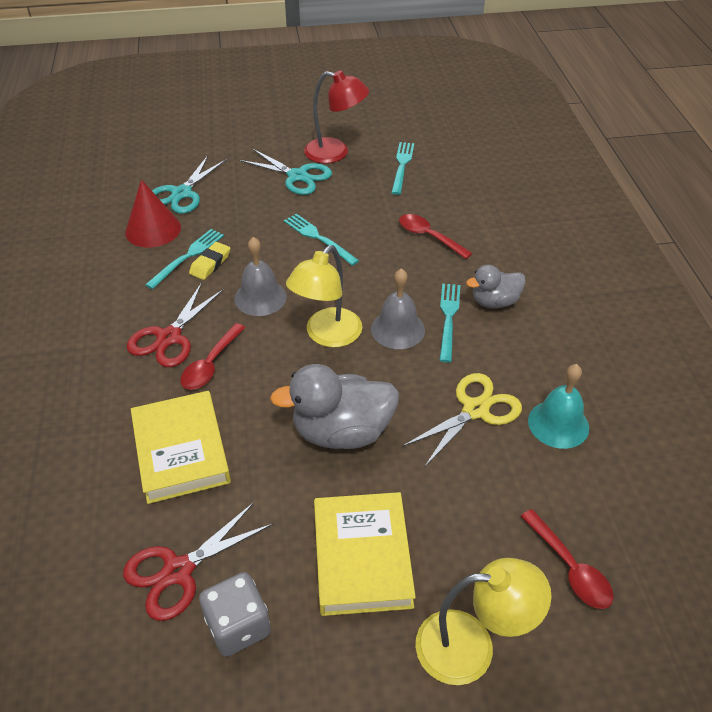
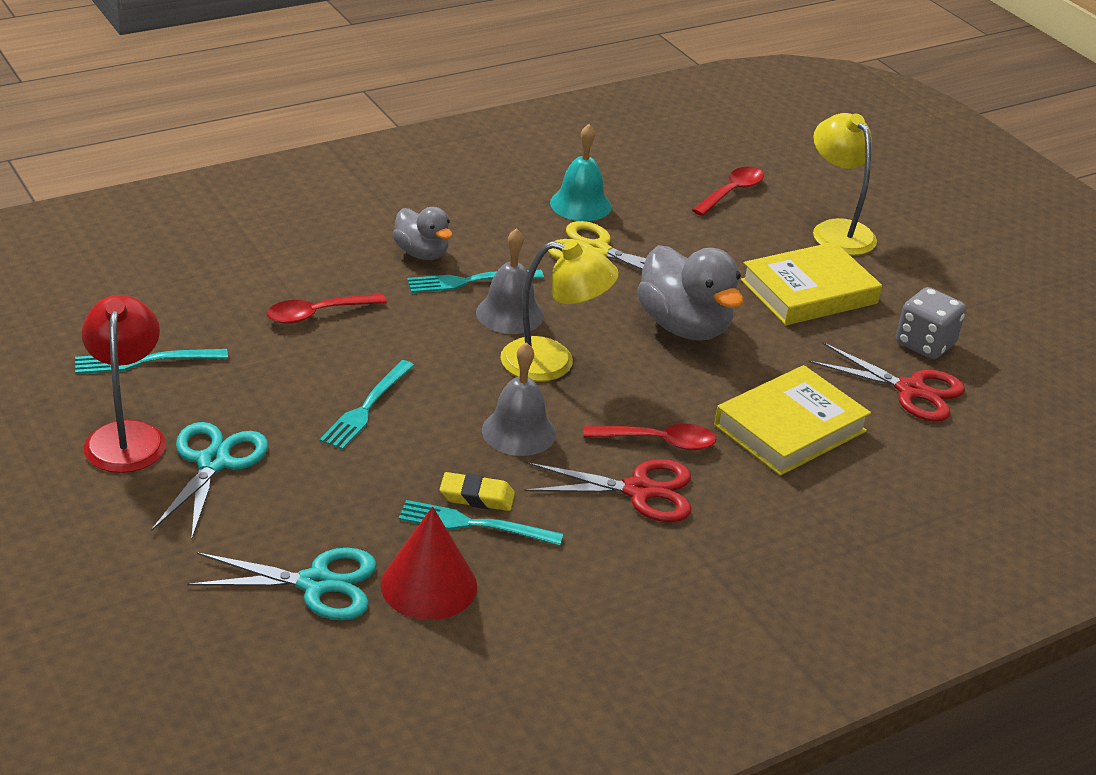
camera: 115 degrees left, 10 degrees down
red spoon [399,214,473,259] -> red spoon turned 45 degrees clockwise [266,294,387,324]

